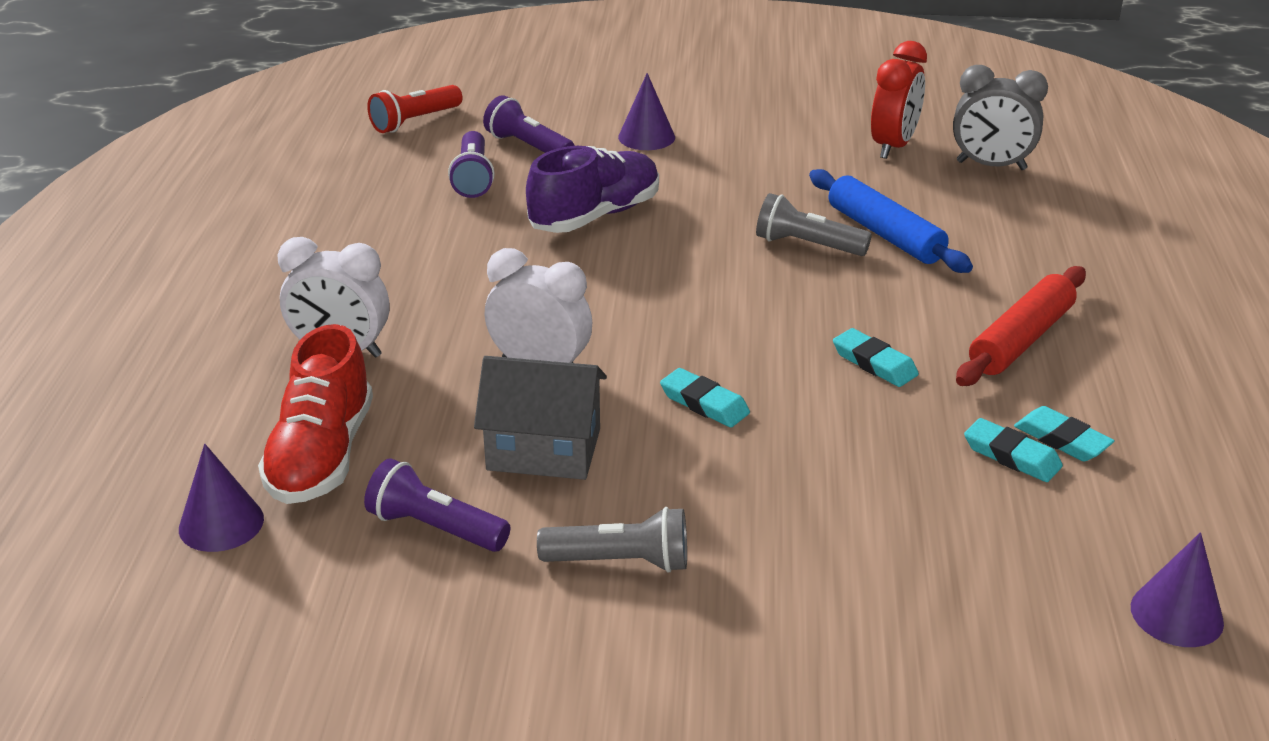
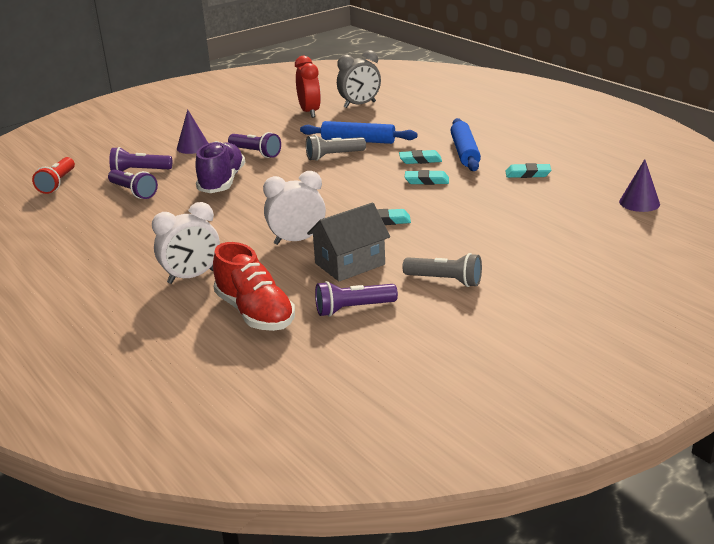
camera: 40 degrees left, 5 degrees down
purple cone [179,444,264,552] -> none
grey flashlight [537,507,687,573] -> grey flashlight turned 60 degrees clockwise [402,253,482,287]
red rolling pin [956,266,1086,386] -> blue rolling pin [451,118,481,171]
turquoise eraser [964,418,1063,482] -> turquoise eraser moved to [399,150,442,164]
none -> purple flashlight [228,132,281,158]

